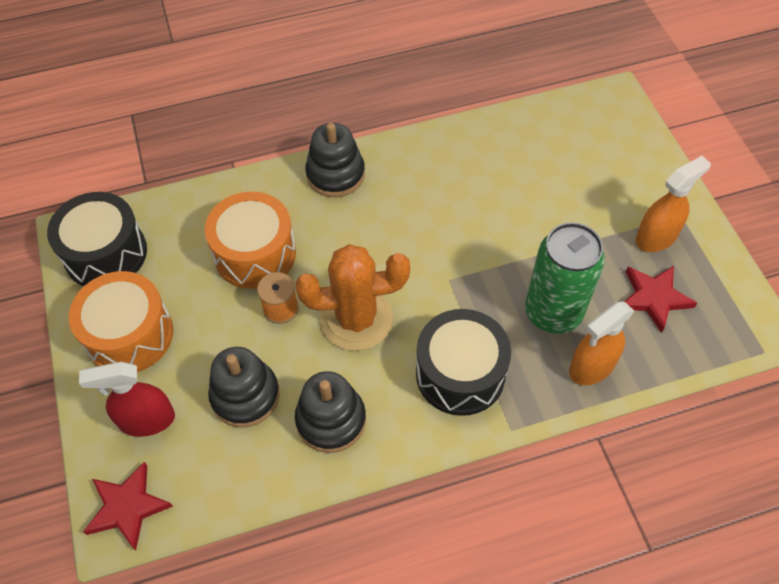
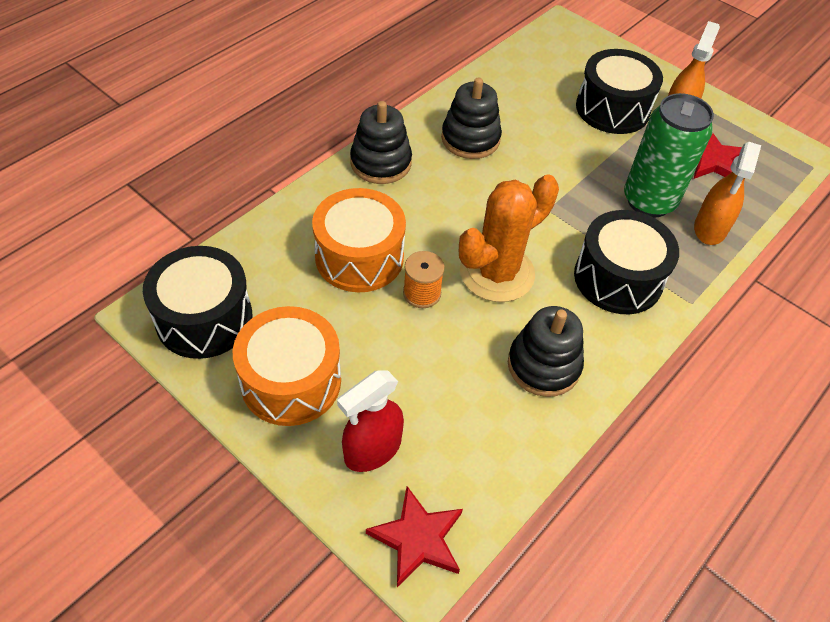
camera: 35 degrees left, 5 degrees down
black stacking toy [208,347,280,428] -> black stacking toy moved to [441,77,502,159]
none -> black drum [576,49,663,134]

